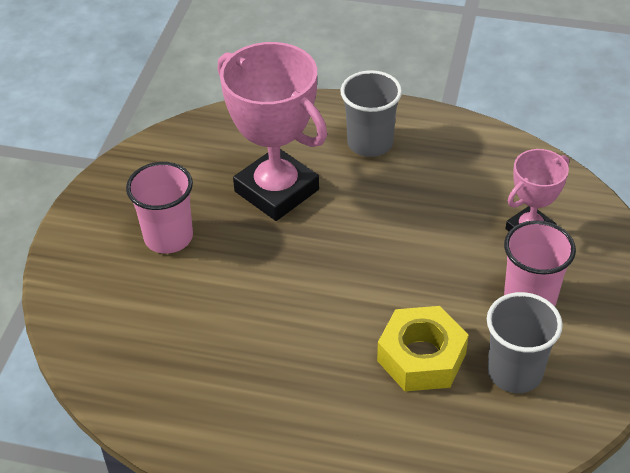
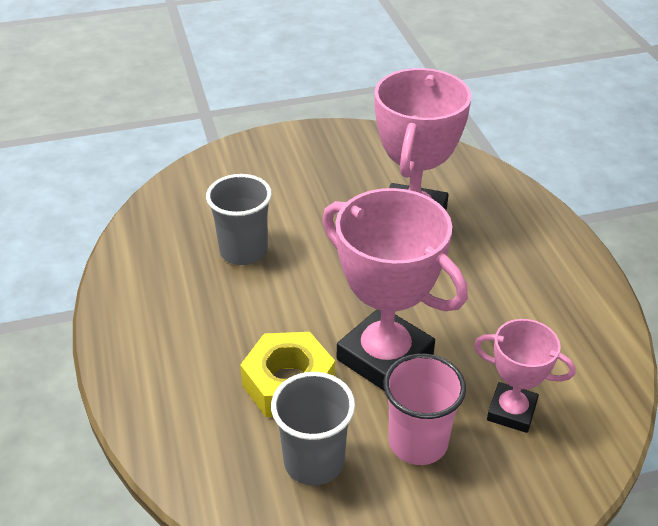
camera: 60 degrees right, 5 degrees down
pink cup [126,162,193,254] -> none
grey cup [340,70,402,157] -> grey cup moved to [206,174,272,265]
none -> pink trophy [322,188,468,391]

